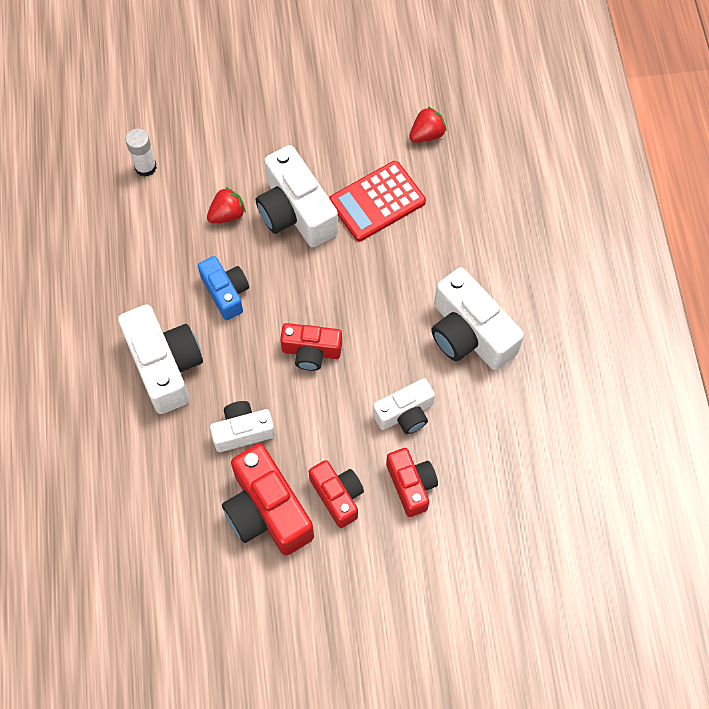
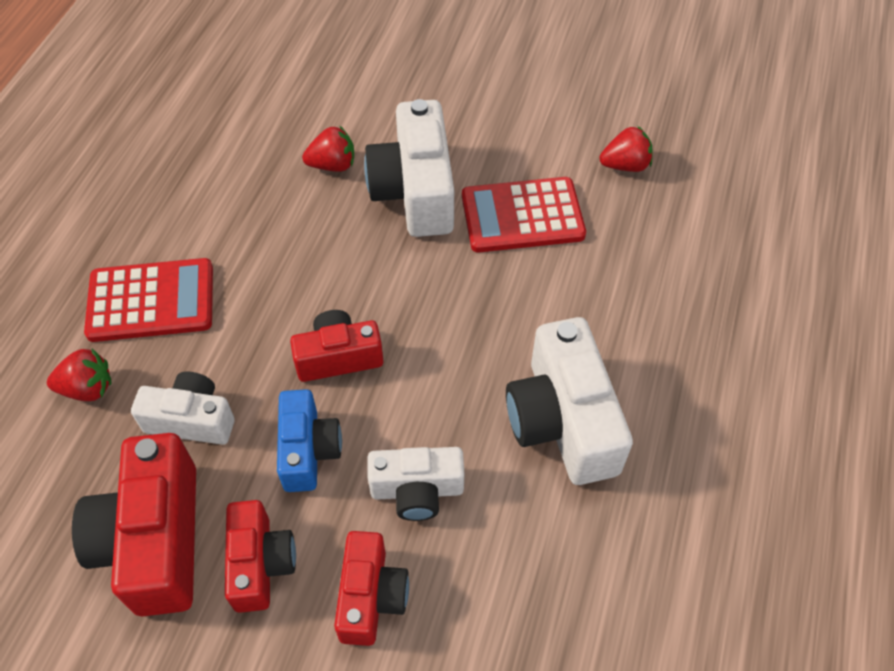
camera: 25 degrees right, 10 degrees down
white camera [118,305,203,414] -> red calculator [84,258,213,342]
white glue stick [125,129,157,177] -> none
blue camera [198,256,249,320] -> blue camera moved to [277,389,342,492]
red camera [280,323,342,371] -> red camera turned 135 degrees clockwise [290,310,384,382]
none -> red strawberry [47,348,112,401]

